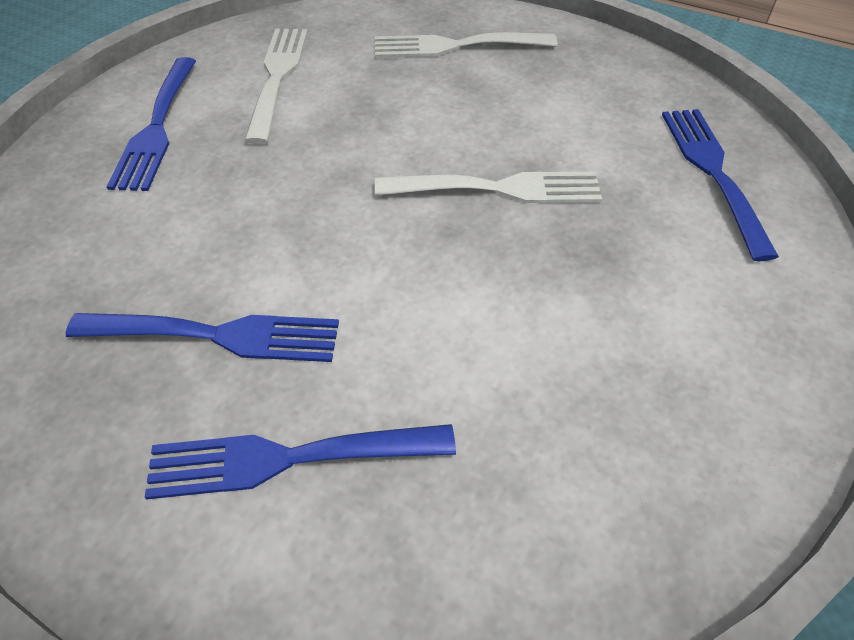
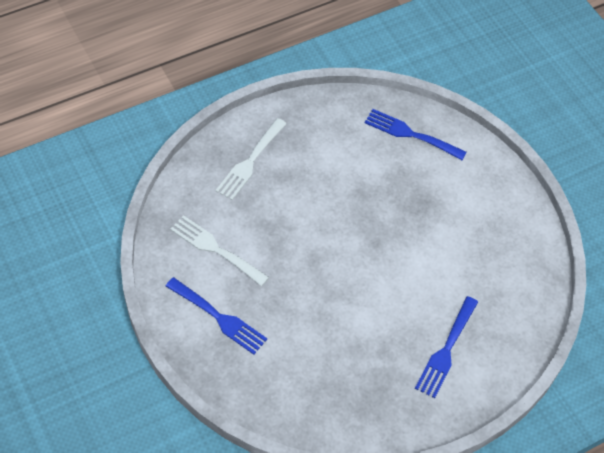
camera: 60 degrees left, 5 degrees up
blue fork [66,313,339,362] -> none
white fork [375,172,602,203] -> none

